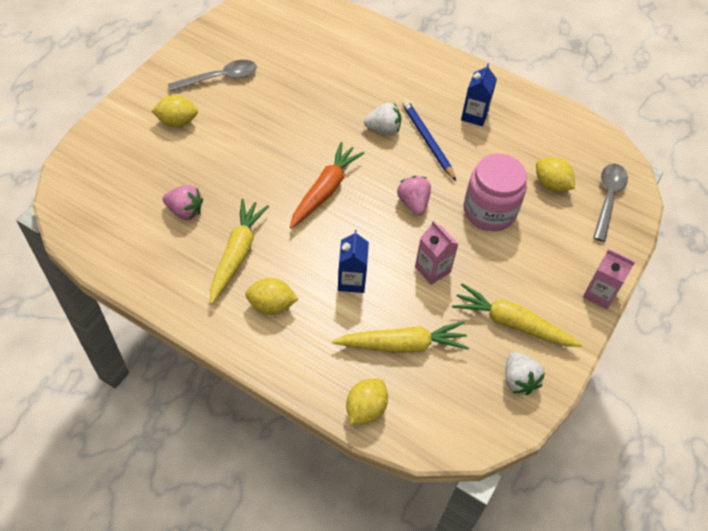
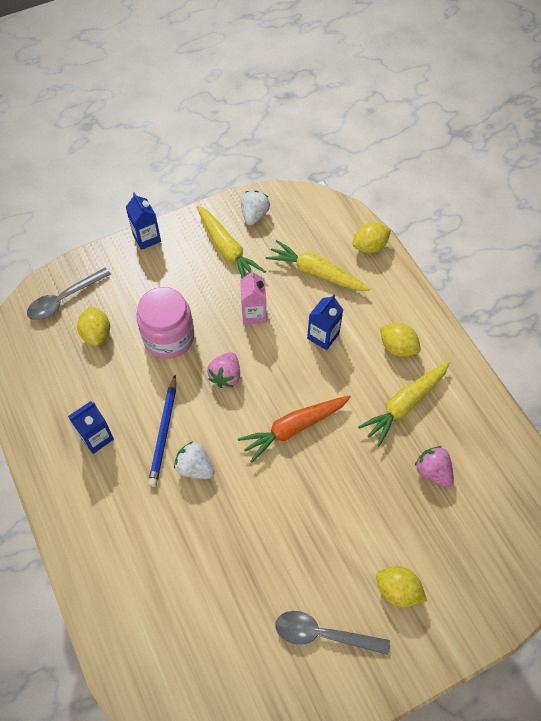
camera: 145 degrees left, 5 degrees up
pink carton [583,249,636,309] -> blue carton [126,192,161,250]

